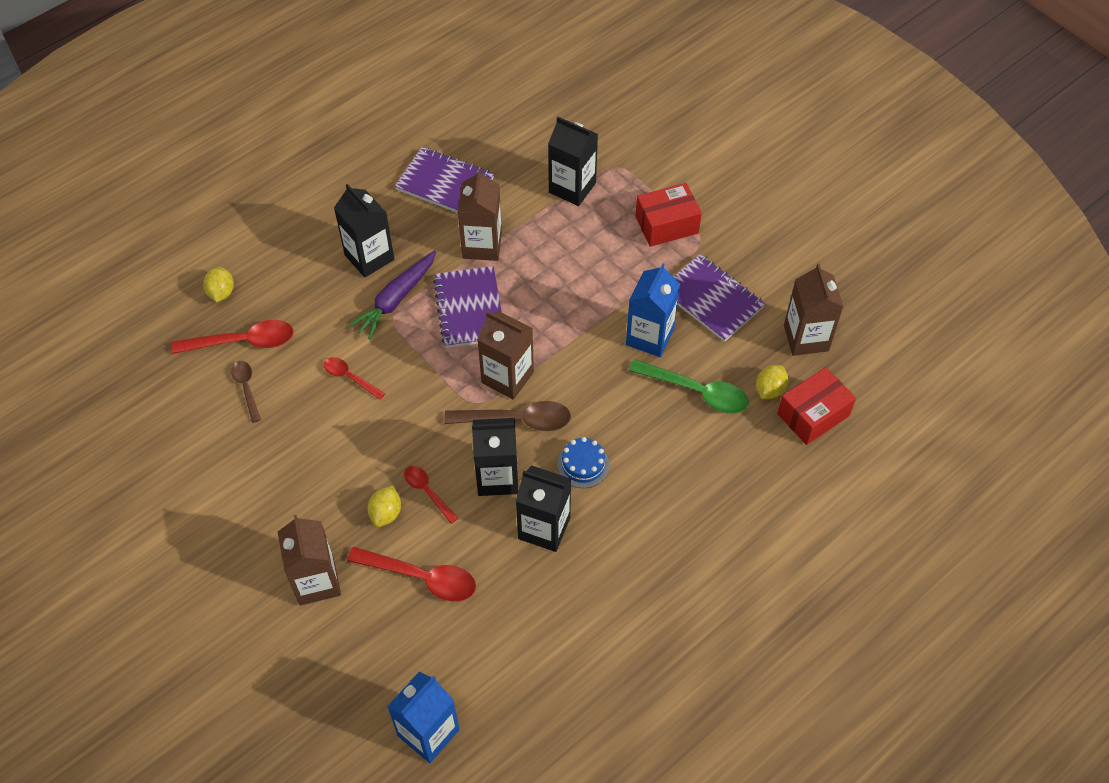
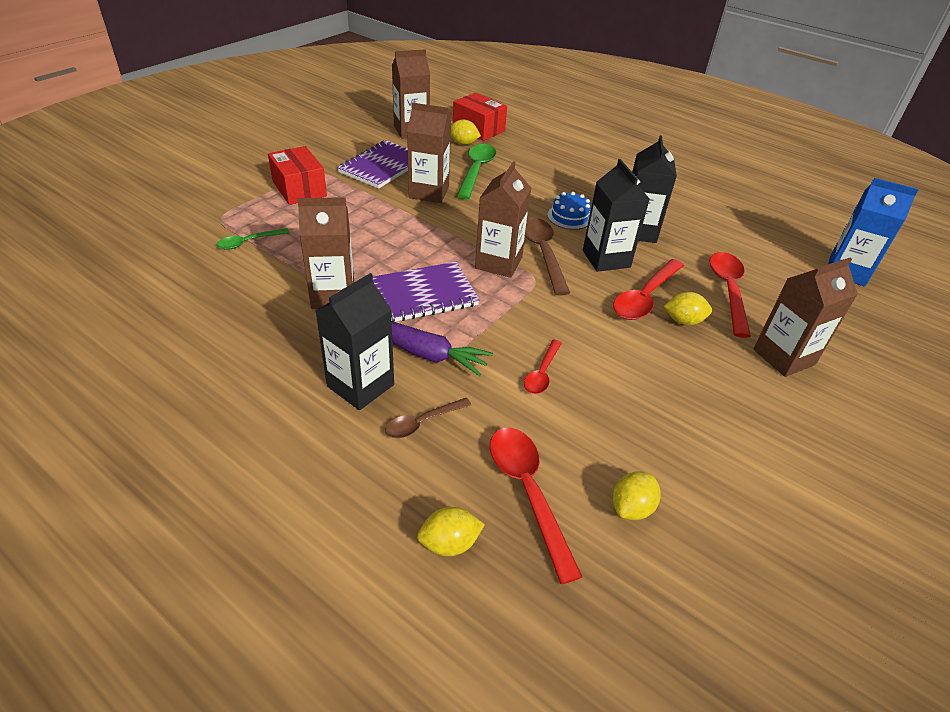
camera: 105 degrees left, 15 degrees down
brown spoon [231,361,261,423] -> brown spoon moved to [385,398,471,438]
purple notebook [395,147,494,213] -> none
red spoon [404,466,458,524] -> red spoon [613,259,684,320], size x1.71
black carton [548,117,598,206] -> green spoon [216,228,290,250]
blue carton [626,263,680,357] -> brown carton [407,103,451,203]
none -> yellow lemon [613,472,661,520]

